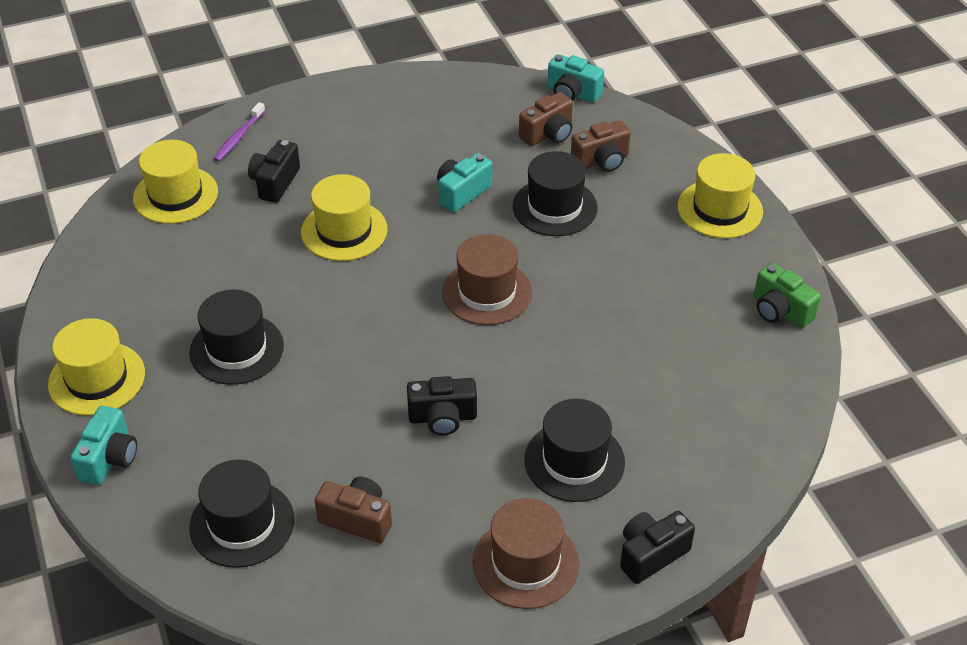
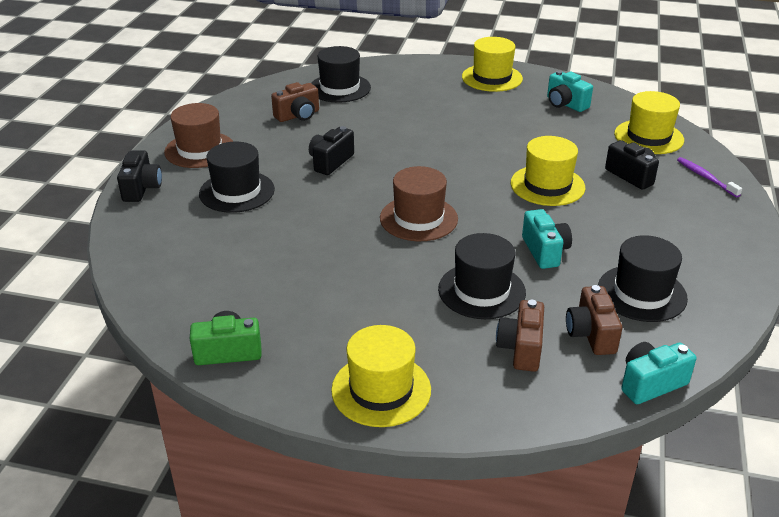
camera: 125 degrees right, 10 degrees down
turquoise camera [70,406,137,485] -> turquoise camera moved to [547,70,593,112]
black hat [189,290,284,385] -> black hat moved to [598,235,688,322]

